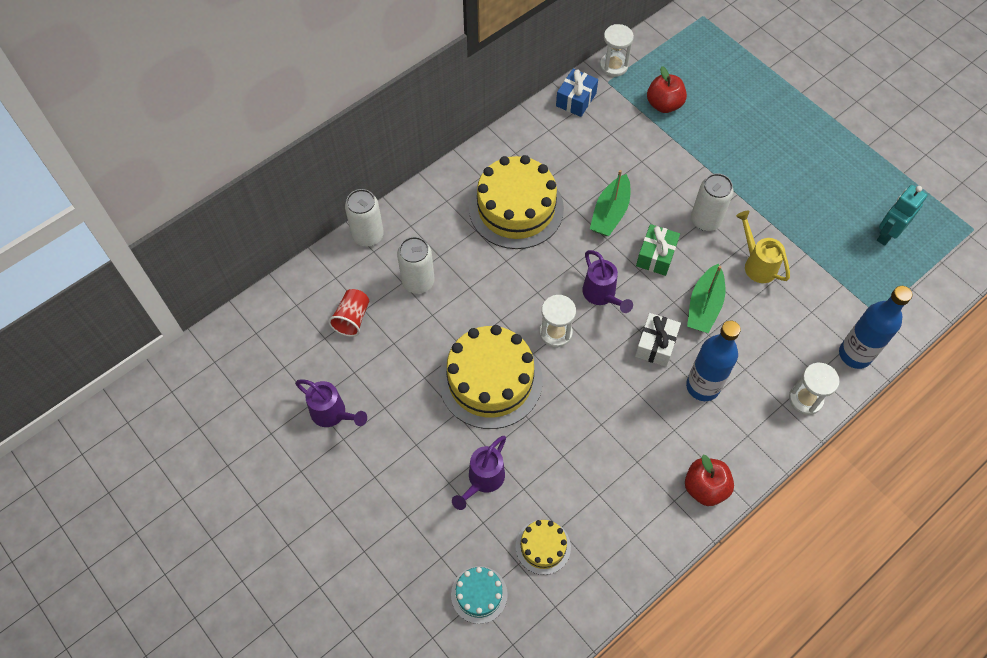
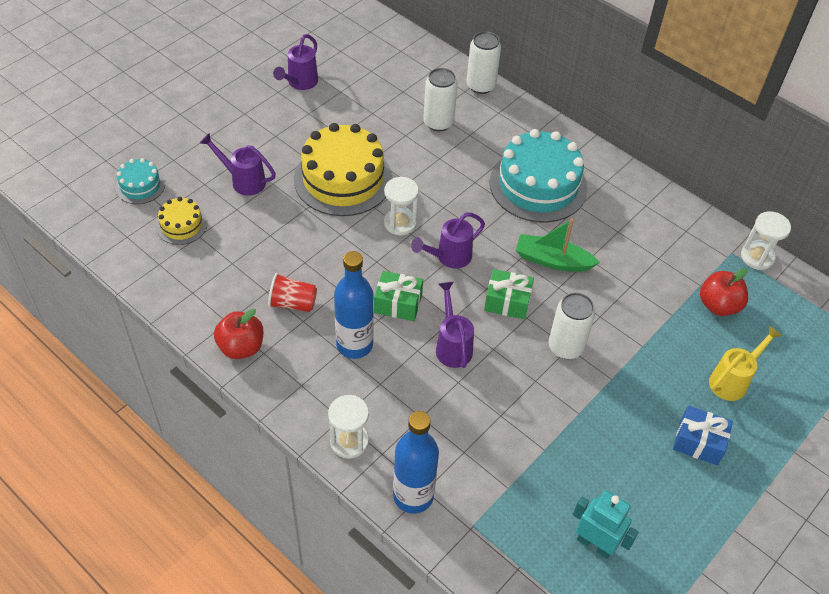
camera: 80 degrees right, 10 degrees down
red cup [328,289,369,337] -> red cup moved to [268,273,317,312]
yellow cake [469,155,564,249] -> turquoise cake [490,129,588,223]
blue gift [556,69,598,117] -> blue gift moved to [673,406,733,465]
white gift [635,313,681,367] -> green gift [374,271,423,321]
green boat [687,263,725,333] -> purple watering can [436,282,474,368]
yellow watering can [736,211,790,283] -> yellow watering can moved to [709,326,782,401]

